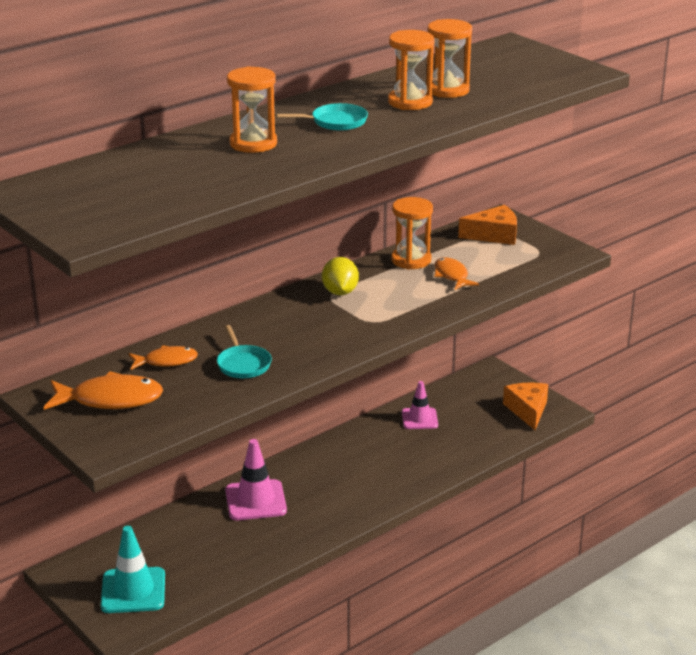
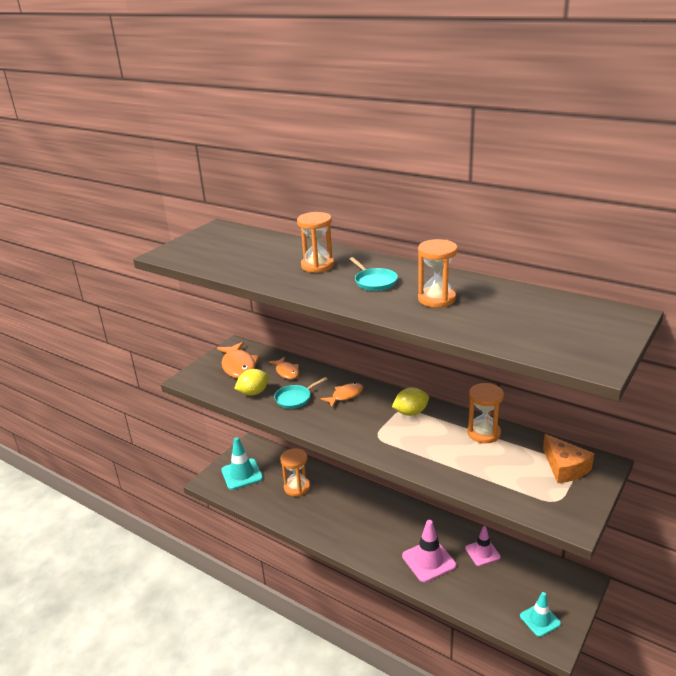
camera: 75 degrees right, 0 degrees up
pink traffic cone [225,439,287,520] -> pink traffic cone moved to [402,520,456,582]
orange hourglass [428,19,472,98] -> orange hourglass moved to [280,448,310,497]
orange fish [434,257,479,290] -> orange fish moved to [320,383,363,408]
orange cheese [503,382,548,430] -> turquoise traffic cone [520,592,561,637]
none -> yellow lemon [234,369,269,396]

